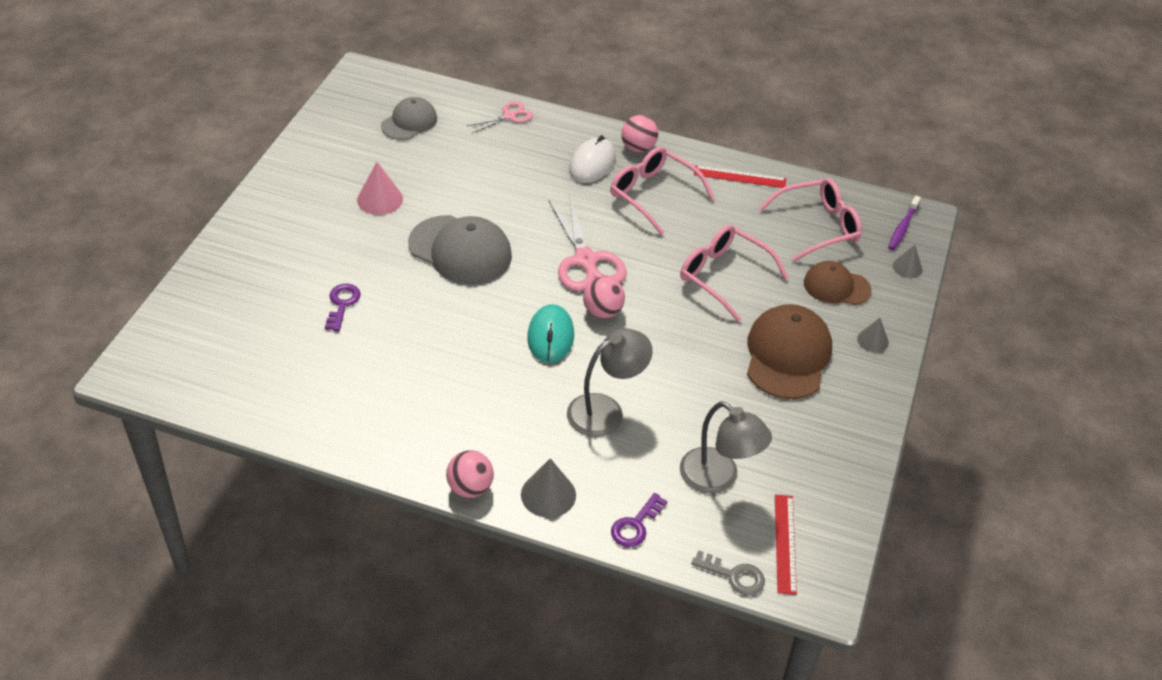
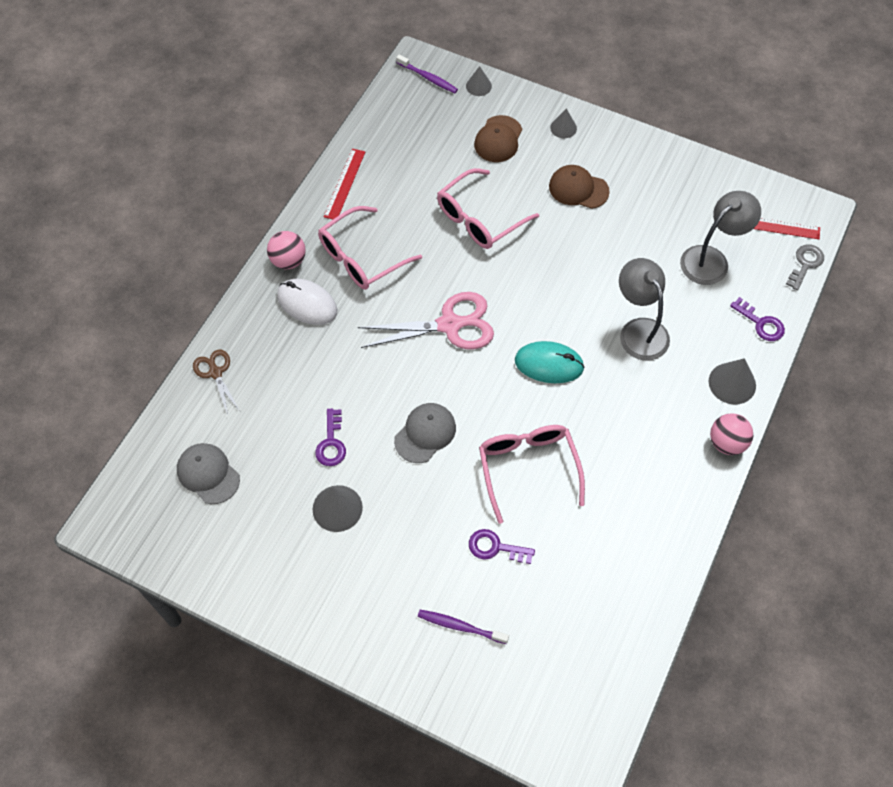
camera: 80 degrees left, 15 degrees up
pink cone [357,162,403,215] -> grey cone [312,485,363,532]
grey cap [408,215,512,284] -> grey cap [394,403,456,463], size x0.62
pink scissors [467,101,533,133] -> brown scissors [193,350,240,415]
pink ball [583,276,625,318] -> none
brown cap [747,304,832,399] -> brown cap [549,165,610,209], size x0.62
pink glasses [759,178,862,262] -> pink glasses moved to [479,425,585,524]
none -> purple key [315,409,346,466]
none -> purple toothbrush [418,610,509,644]

